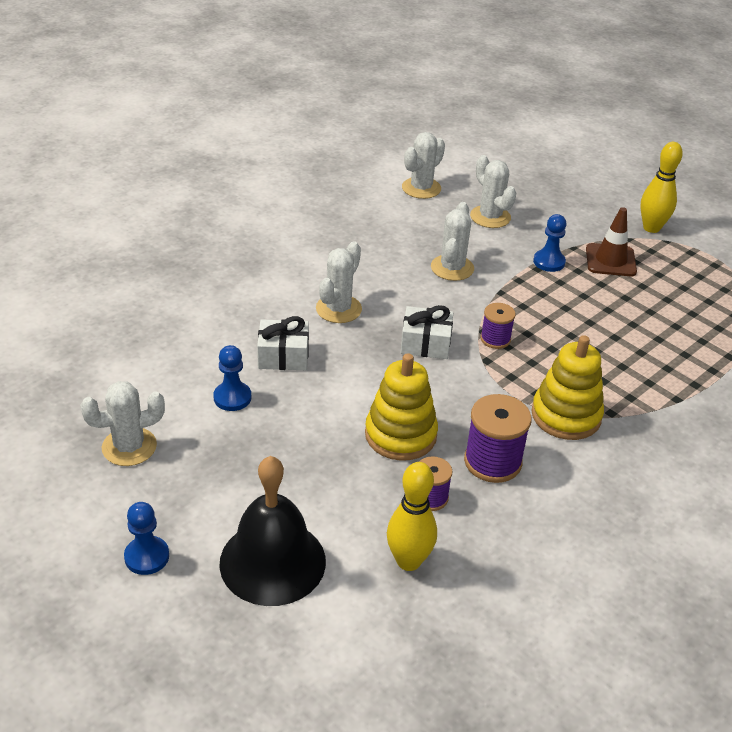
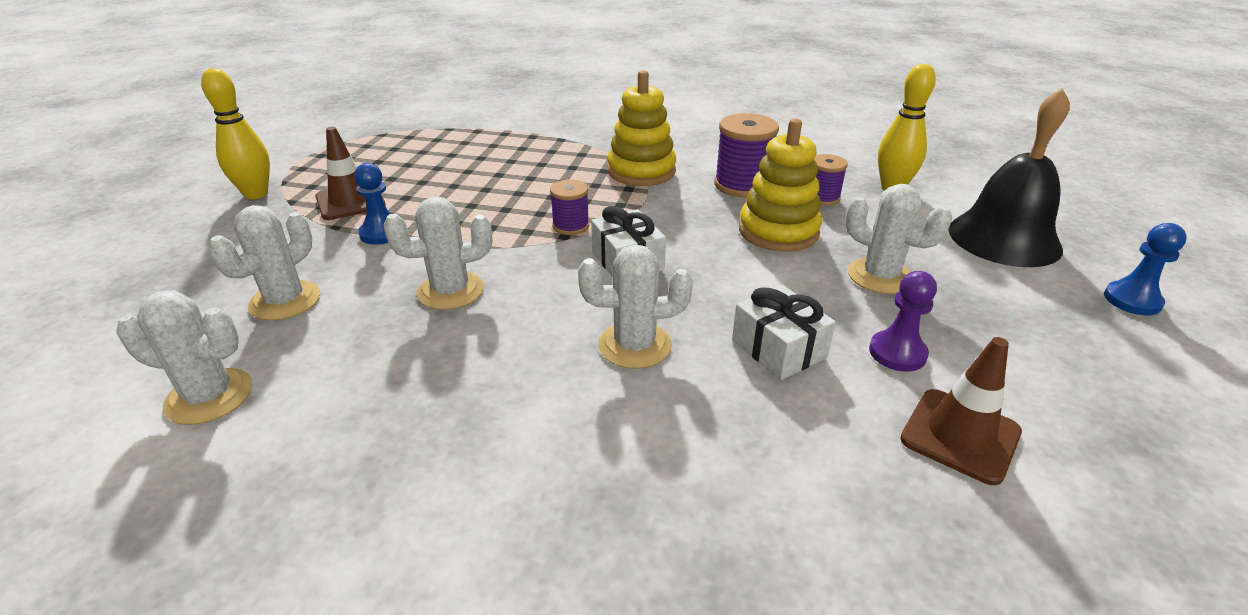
camera: 120 degrees left, 5 degrees down
white cactus [80,381,165,466] -> white cactus moved to [845,184,952,294]
blue pawn [213,345,252,411] -> purple pawn [869,271,937,372]
none -> brown traffic cone [900,337,1022,485]

